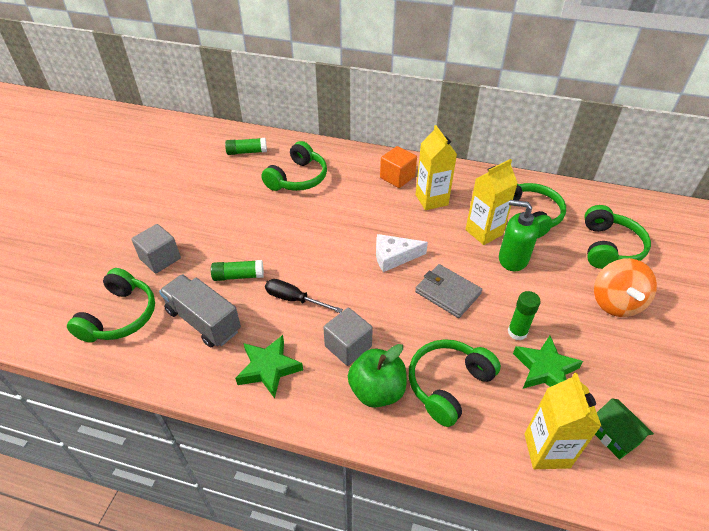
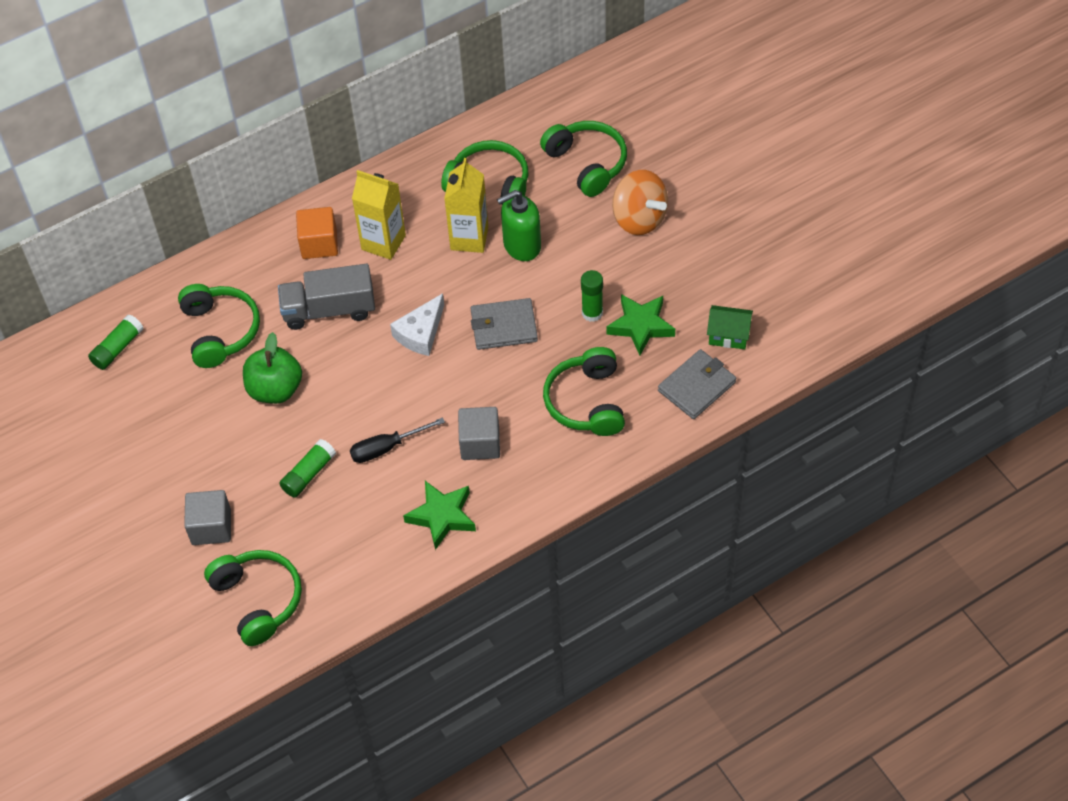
camera: 45 degrees left, 10 degrees up
grey truck [159,274,241,347] -> grey truck moved to [278,264,375,330]
green apple [348,344,407,408] -> green apple moved to [243,332,302,404]
yellow carton [524,373,601,469] -> grey wallet [658,349,736,419]

